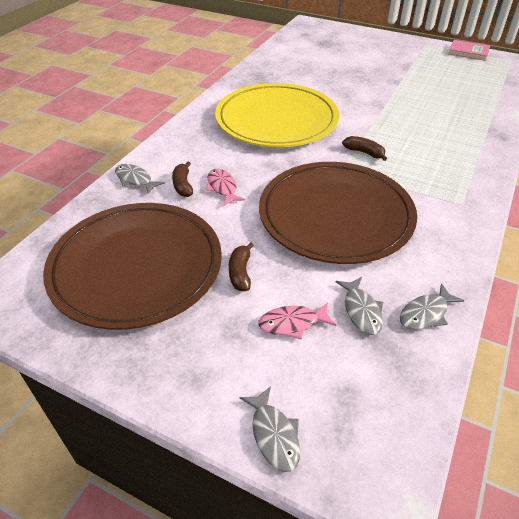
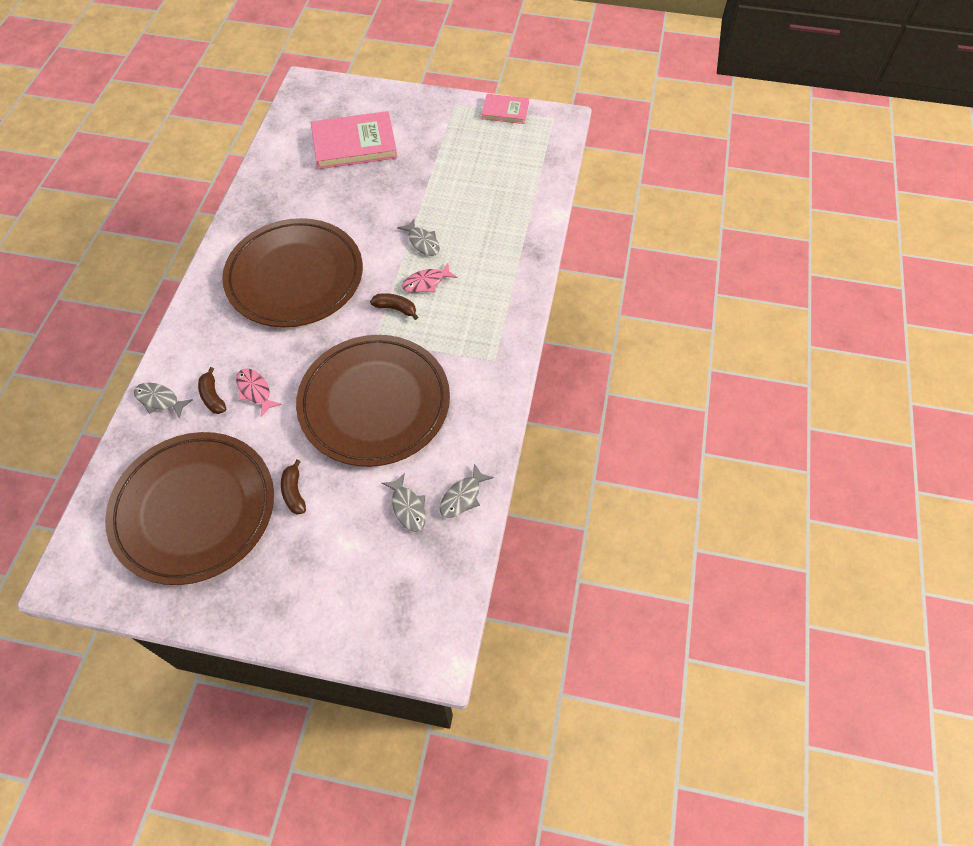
camera: 15 degrees left, 15 degrees up
yellow plate [215,83,339,147] -> brown plate [222,218,363,327]
grey fish [240,386,300,472] -> grey fish moved to [397,219,440,256]
pink fish [258,302,336,340] -> pink fish moved to [402,263,457,293]
none -> pink book [311,111,398,169]

